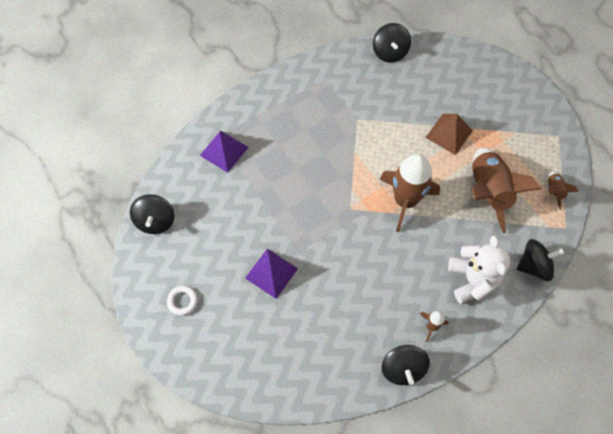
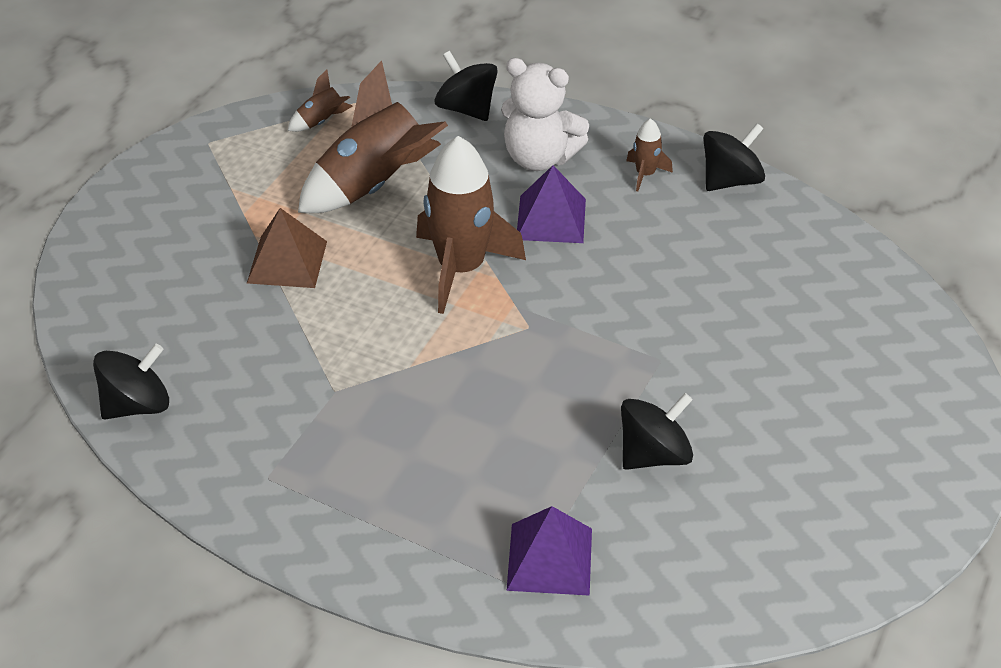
camera: 120 degrees left, 20 degrees down
black spinning top [130,194,174,234] -> black spinning top moved to [621,393,693,470]
white ring [167,286,198,315] -> none
purple pyramid [245,249,298,299] -> purple pyramid moved to [517,165,586,243]
white teddy bear [448,235,510,304] -> white teddy bear turned 120 degrees counterclockwise [501,58,589,171]

